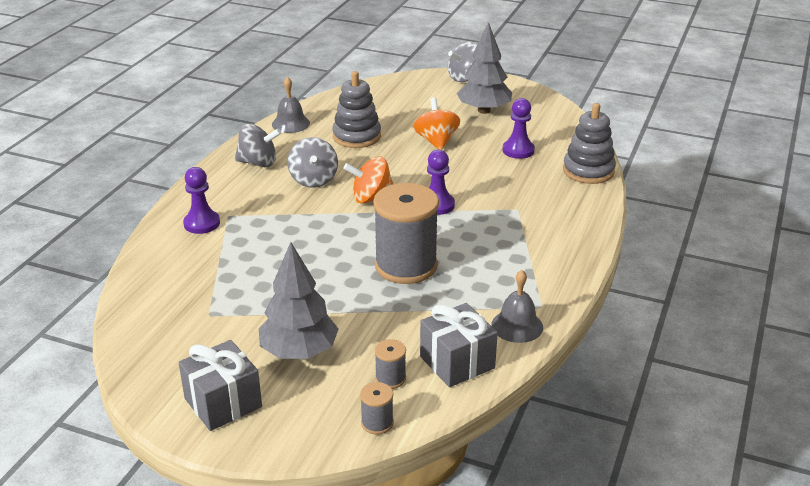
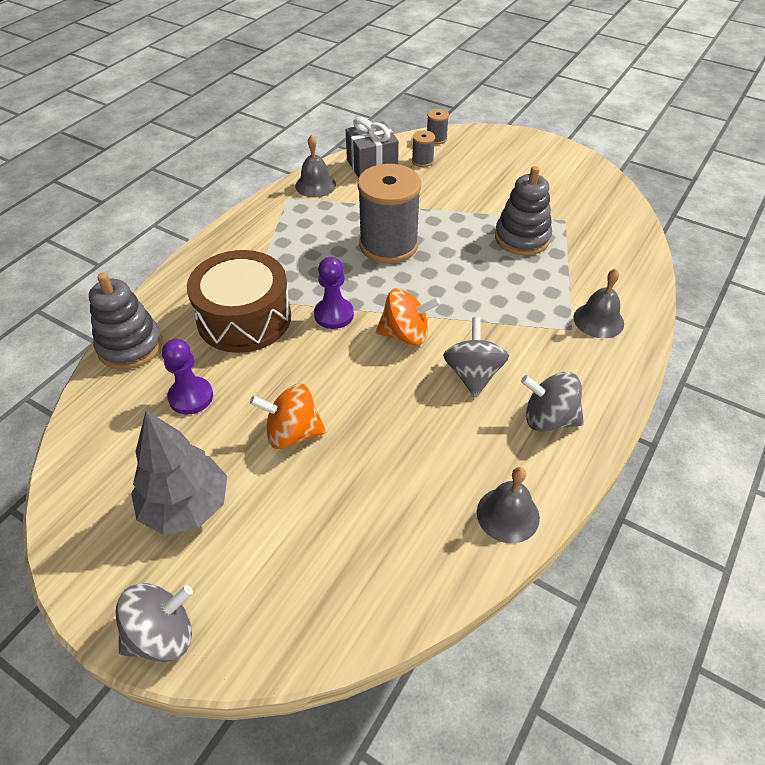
camera: 170 degrees left, 15 degrees up
grey gift [178,340,262,431] -> none
purple pawn [183,167,220,234] -> grey bell [573,269,624,338]
grey tree [259,242,339,359] -> none
grey stacking toy [332,71,381,148] -> grey stacking toy moved to [495,166,552,255]
orange spinning top [413,97,460,150] -> orange spinning top turned 90 degrees clockwise [250,384,326,449]
none -> brown drum [187,250,291,353]

